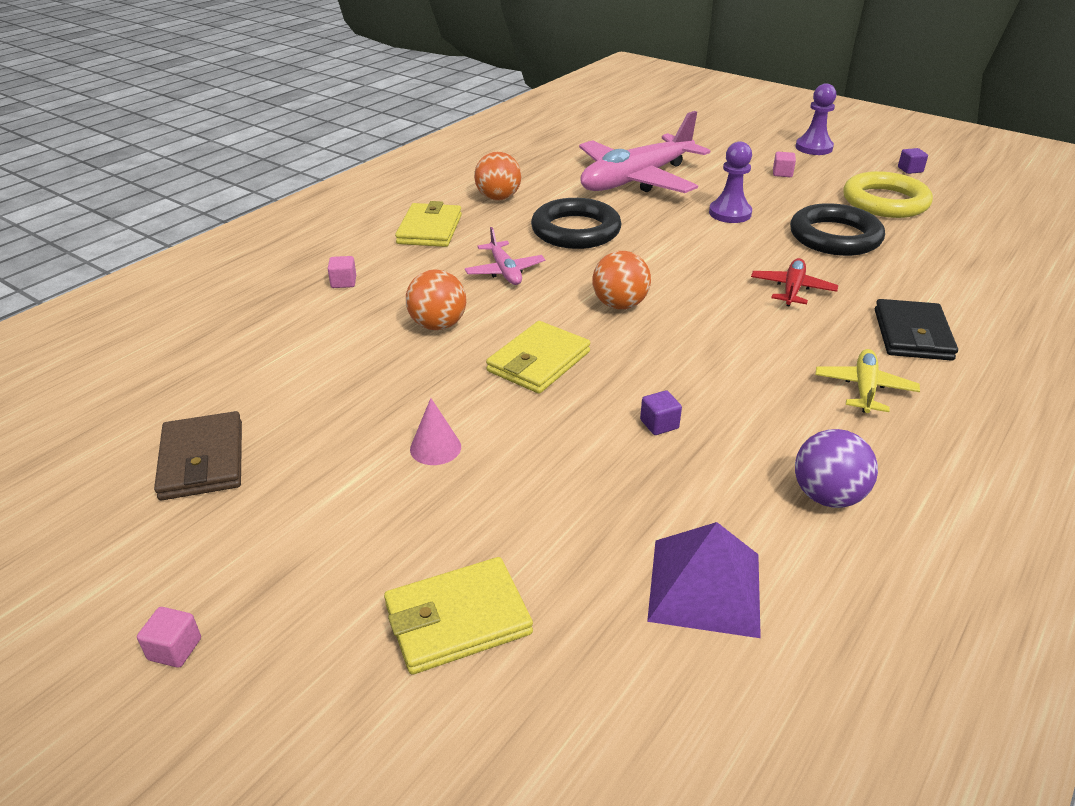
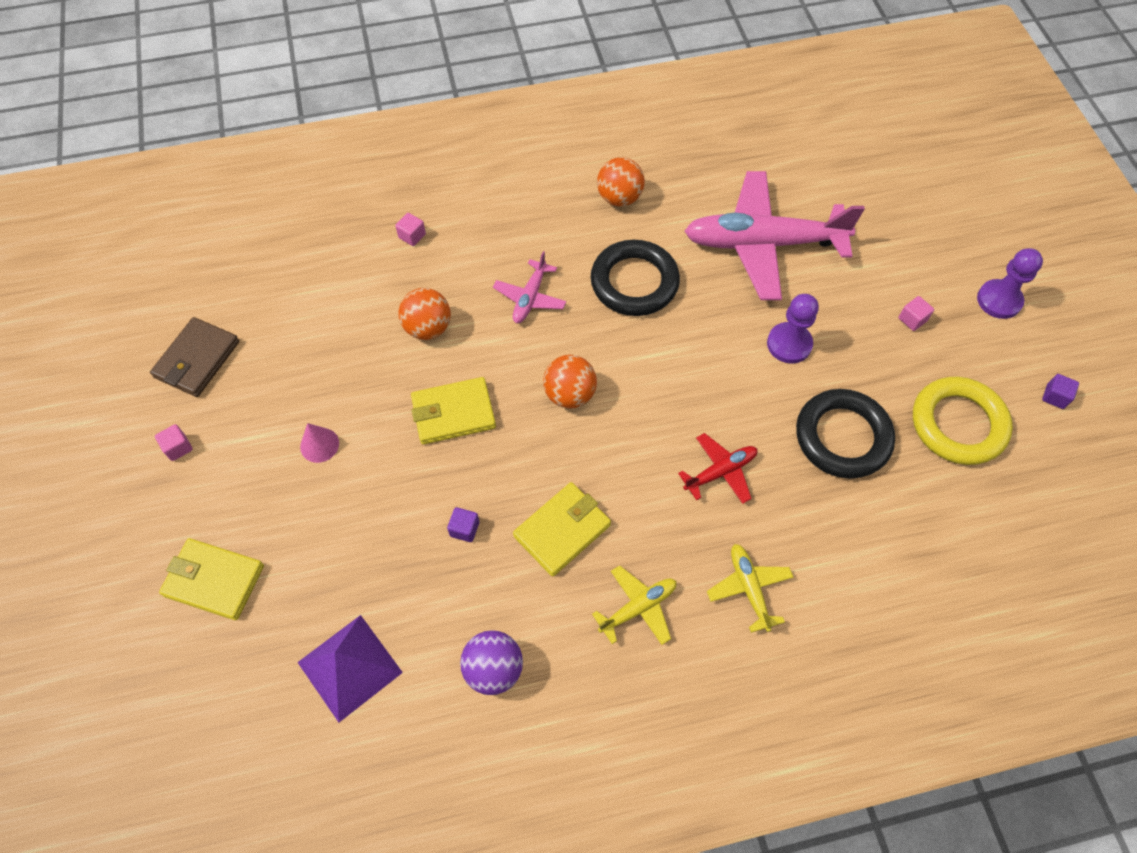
camera: 40 degrees right, 25 degrees up
pink cube [137,607,201,668] -> pink cube moved to [155,424,193,461]
yellow wallet [395,201,462,247] -> yellow wallet moved to [513,482,611,577]
black wallet [875,299,958,361] -> yellow plane [707,544,793,633]

